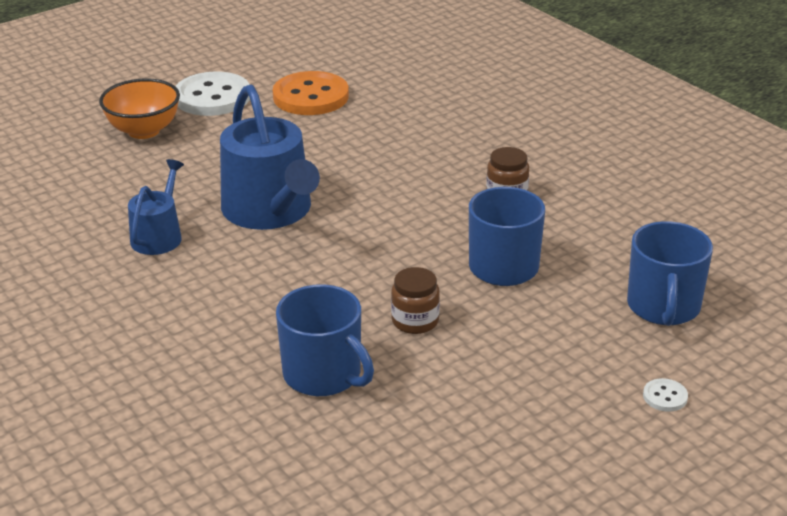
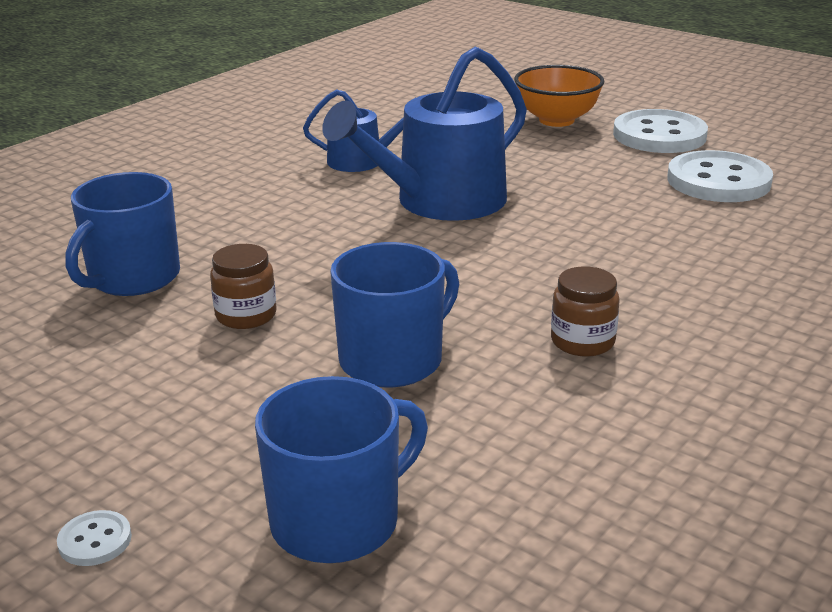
camera: 75 degrees right, 5 degrees down
orange button [273,71,349,115] -> white button [667,150,773,202]
blue mug [627,221,713,326] -> blue mug turned 150 degrees clockwise [255,376,428,563]

